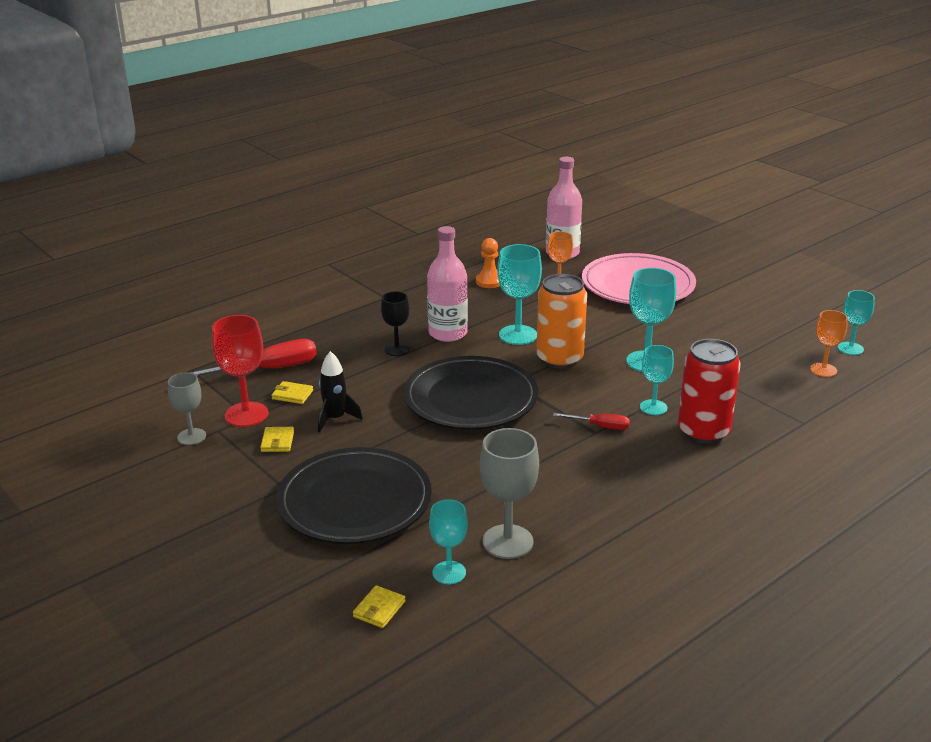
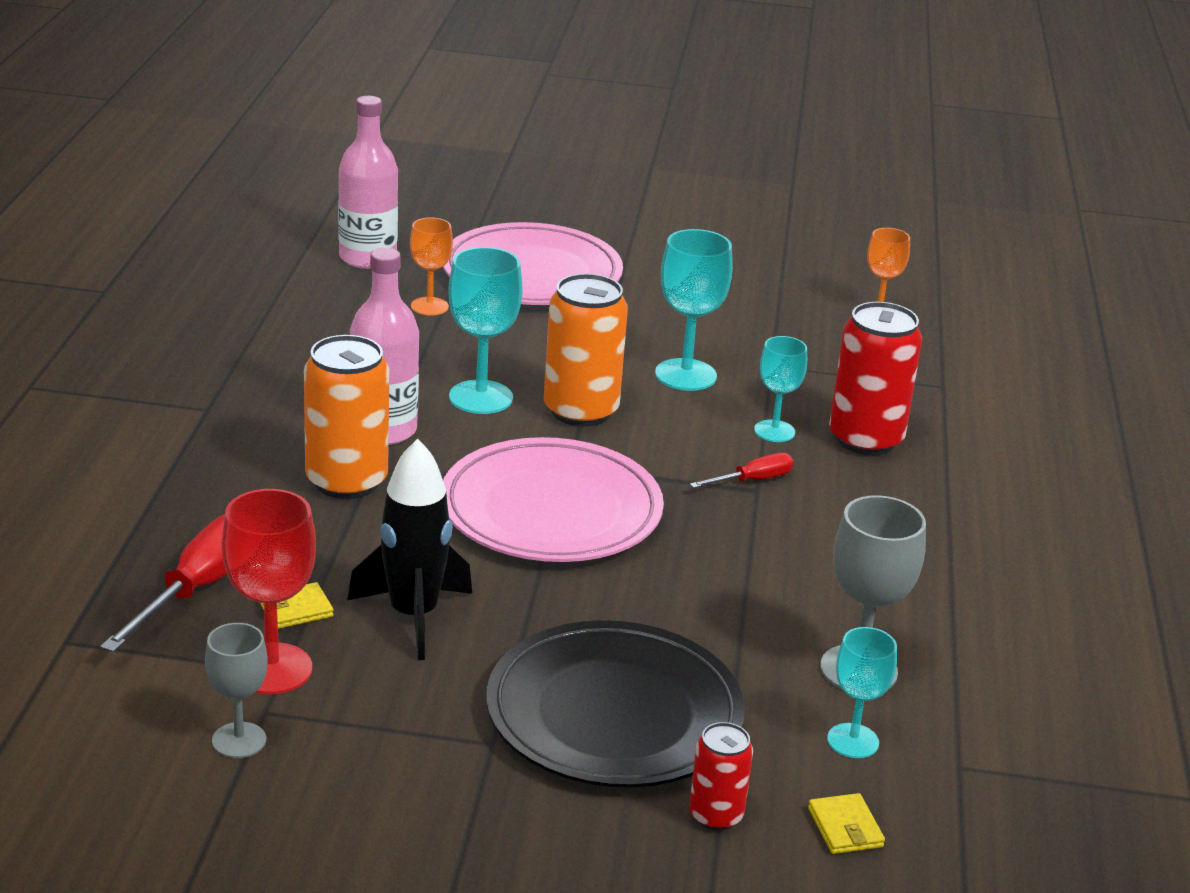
camera: 45 degrees left, 0 degrees up
yellow wallet [260,427,294,452] -> none
black rocket [318,351,363,432] -> black rocket [347,439,472,660], size x1.50
black goblet [381,291,410,356] -> orange can [304,335,390,499]
black plate [403,356,538,430] -> pink plate [443,437,664,562]
orange pawn [476,238,500,288] -> none
turquoise goblet [838,290,875,355] -> none
none -> red can [689,722,753,831]

